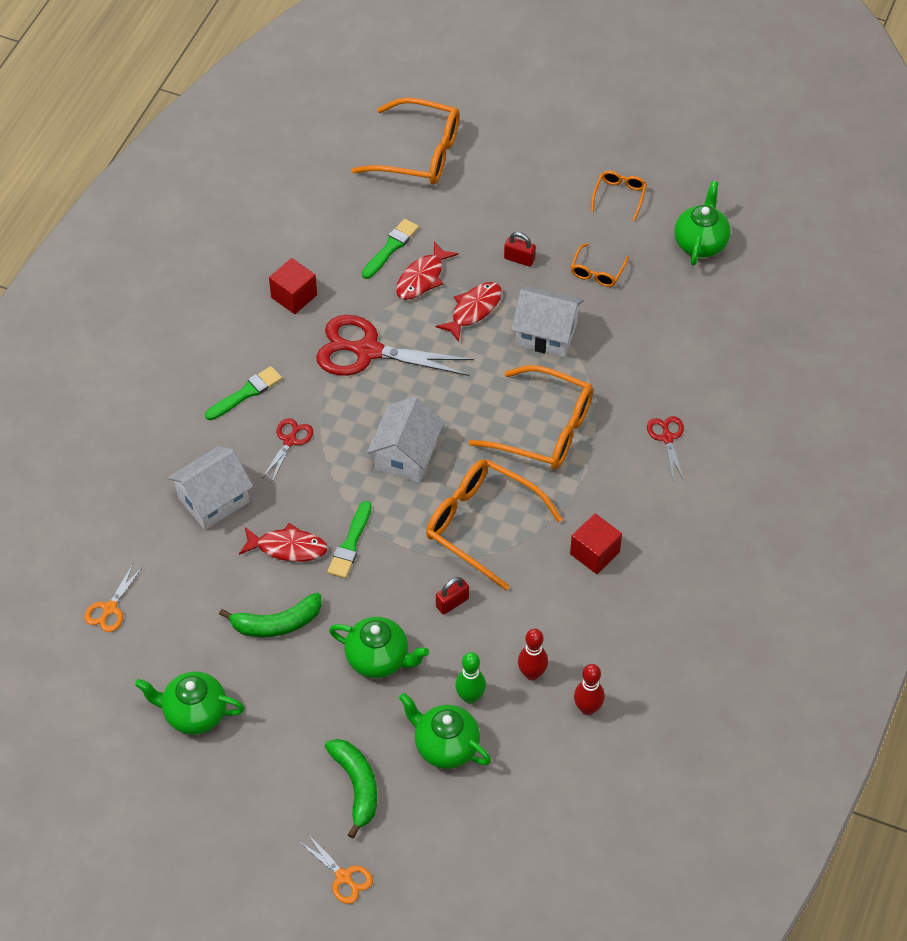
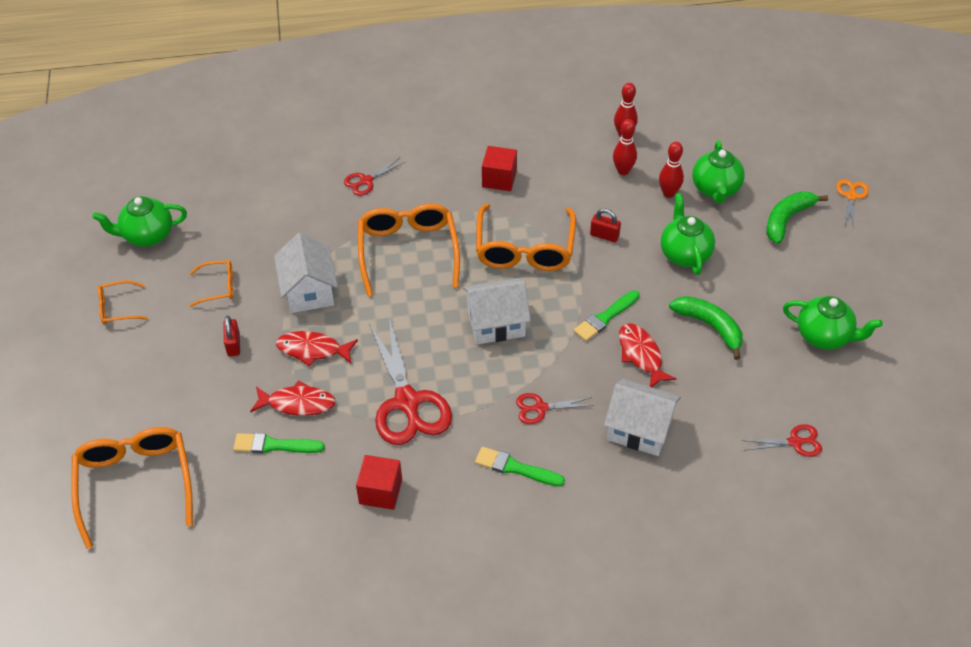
camera: 120 degrees left, 5 degrees down
orange scissors [84,564,143,632] -> red scissors [741,424,822,457]
green teapot [135,671,245,735] -> green teapot turned 45 degrees counterclockwise [783,296,883,350]
green brush [327,501,372,579] -> green brush turned 150 degrees clockwise [574,290,640,341]
green bowling pin [455,652,486,704] -> red bowling pin [659,142,684,198]

